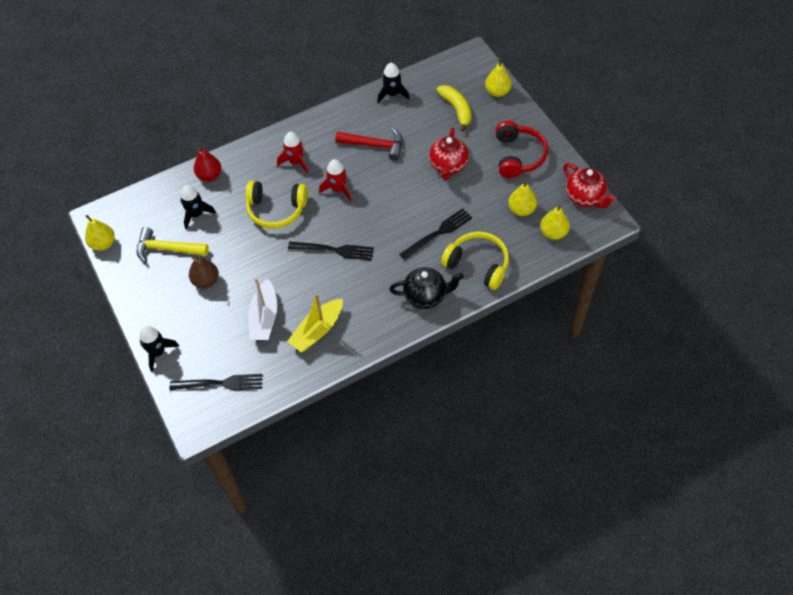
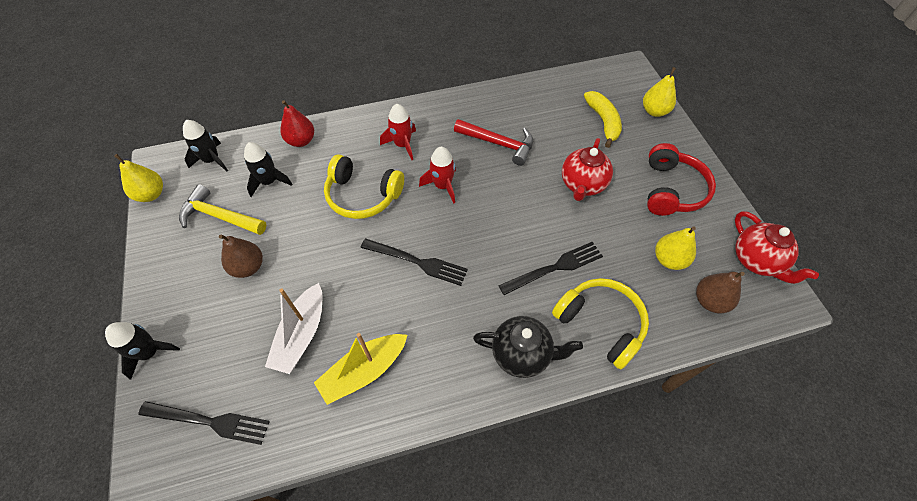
camera: 10 degrees right, 0 degrees up
black rocket [378,63,410,103] -> black rocket moved to [183,120,228,172]
yellow pear [540,205,570,240] -> brown pear [696,272,745,313]

